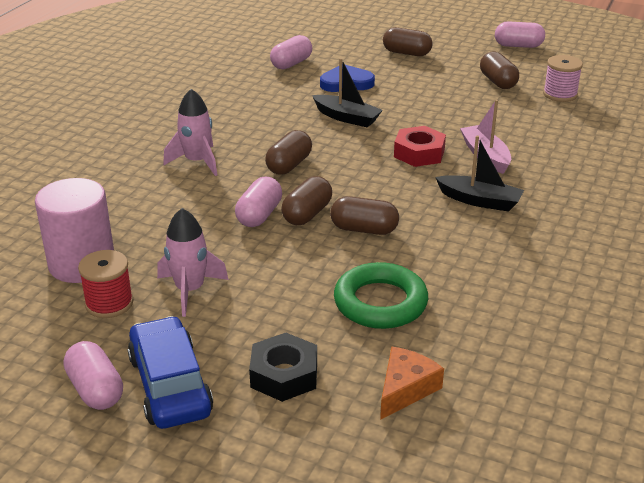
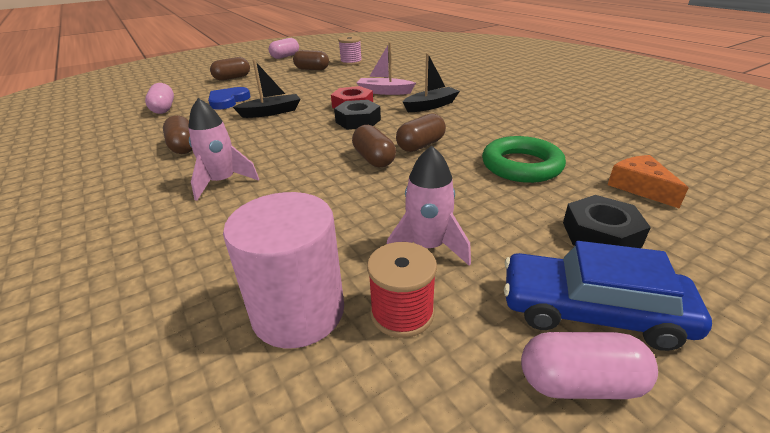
camera: 55 degrees left, 0 degrees up
pink capsule [235,177,282,227] -> none
brown capsule [265,130,312,175] -> brown capsule moved to [163,115,192,154]
none -> black nut [334,100,381,130]

